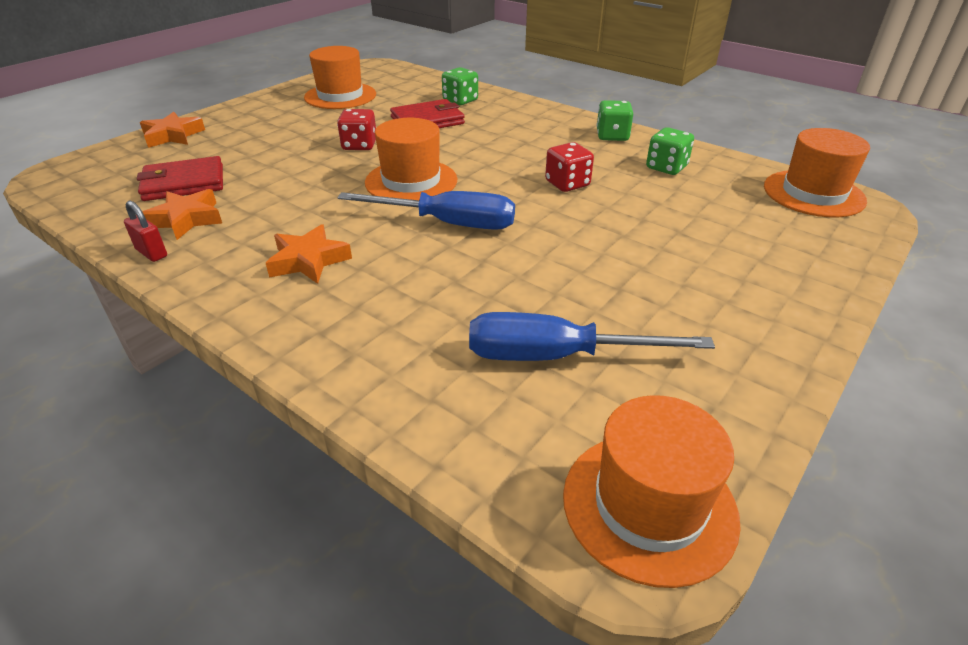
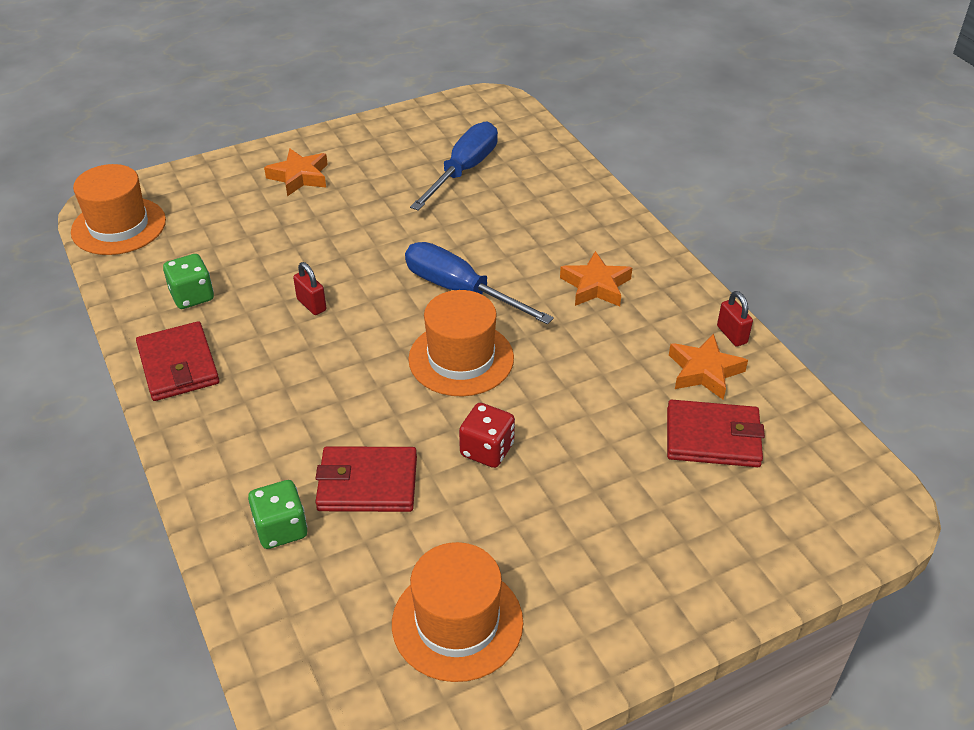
camera: 155 degrees left, 5 degrees up
orange star [140,112,205,148] -> orange star moved to [264,148,328,196]
blue screwdriver [469,312,715,361] -> blue screwdriver turned 90 degrees counterclockwise [410,122,498,211]
red dice [545,142,594,192] -> red padlock [293,262,326,315]
orange hat [563,395,741,588] -> none
green dice [596,100,633,141] -> red wallet [136,321,220,401]

